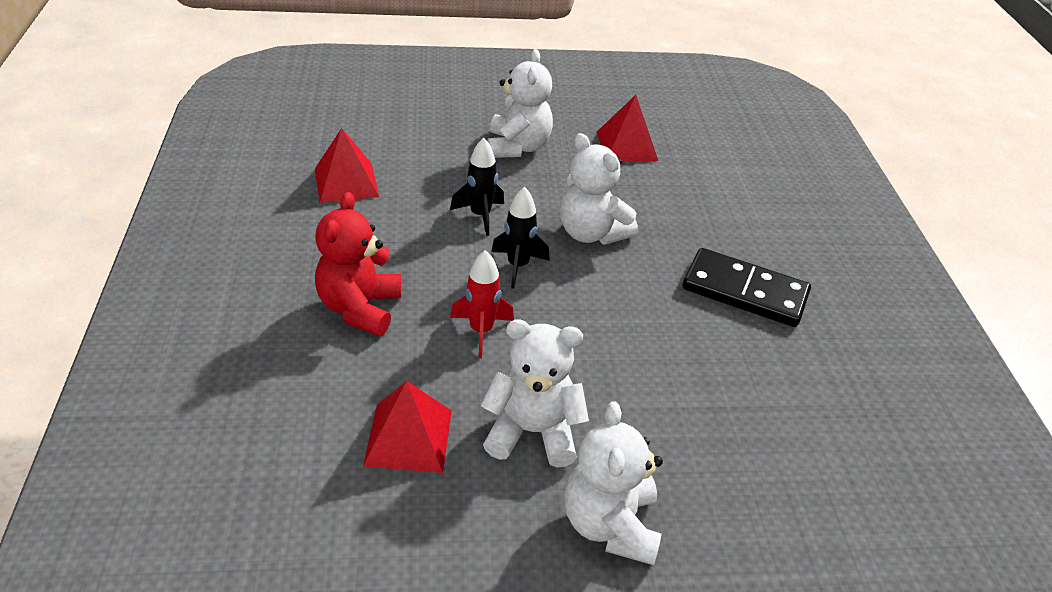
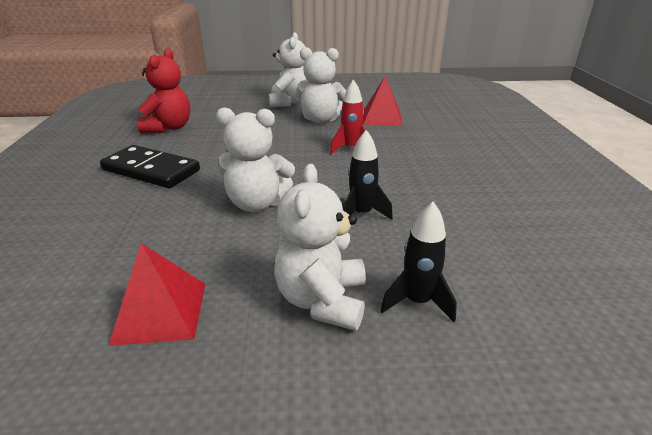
camera: 175 degrees left, 10 degrees down
red pyramid [315,128,379,203] -> none
red teddy bear [315,192,401,336] -> red teddy bear moved to [137,48,190,133]
black rocket [491,187,550,289] -> black rocket moved to [380,202,457,322]
white teddy bear [560,133,638,245] -> white teddy bear turned 135 degrees clockwise [216,107,295,212]

